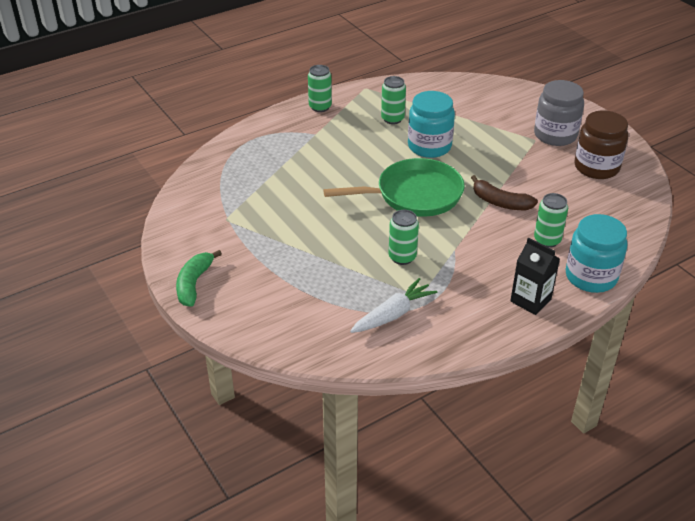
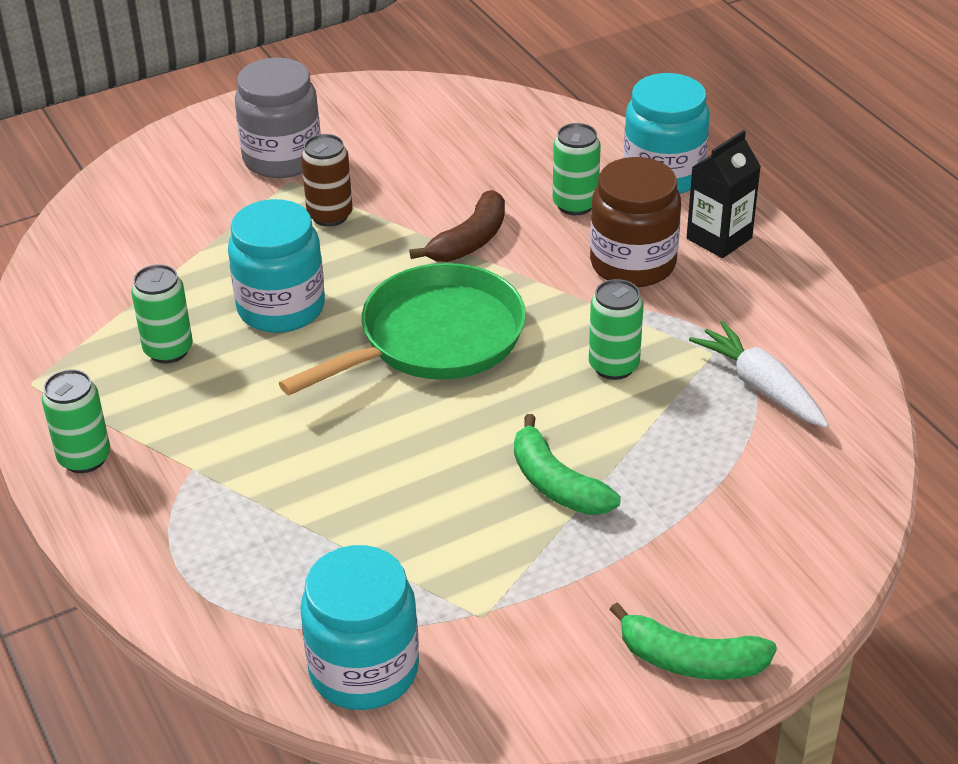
camera: 85 degrees left, 0 degrees up
green pan [323,158,465,217] -> green pan turned 60 degrees clockwise [279,263,526,395]
brown jar [575,110,628,179] -> brown jar moved to [590,157,681,287]
none -> turquoise jar [300,545,419,710]
none -> brown can [301,134,353,227]
none -> green banana [514,414,621,515]

